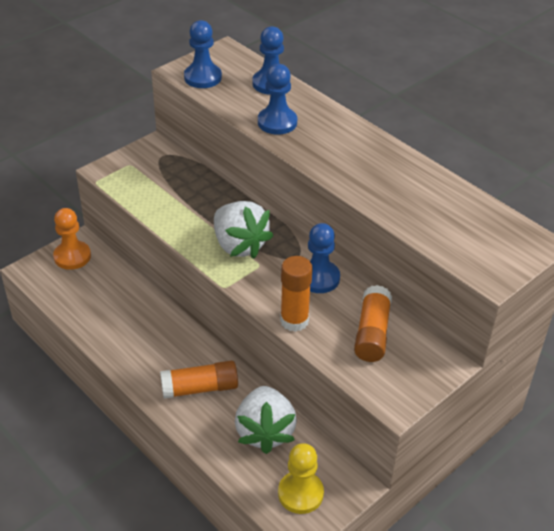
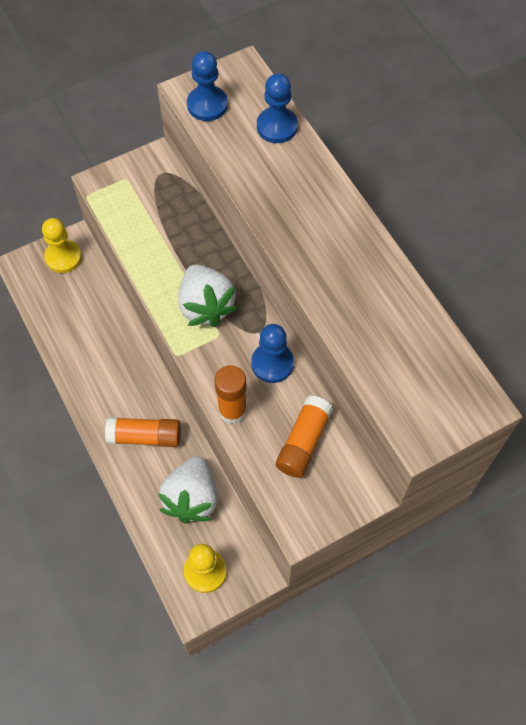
camera: 15 degrees right, 20 degrees up
orange pawn [53,208,91,270] -> yellow pawn [42,218,82,273]
blue pawn [258,64,297,135] -> none

